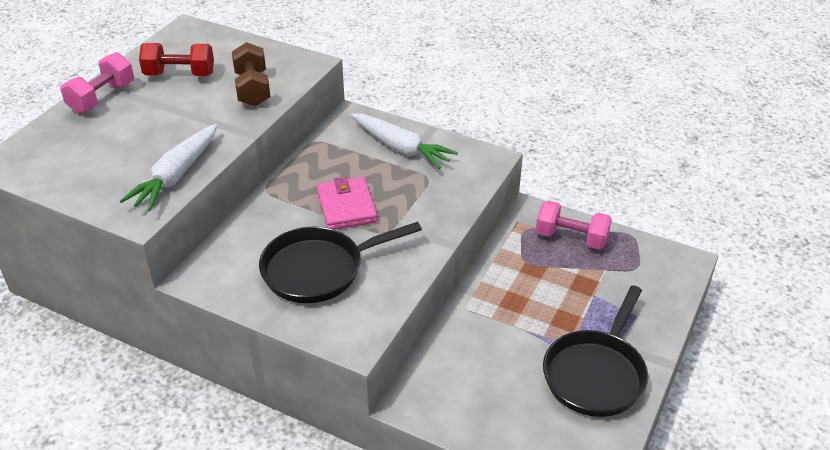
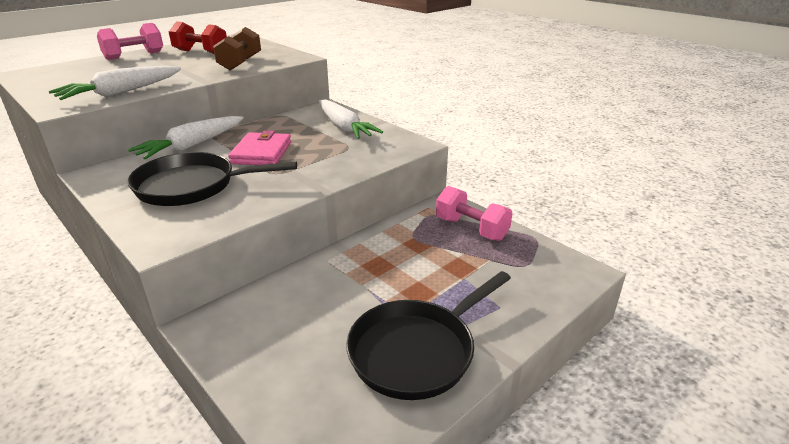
camera: 20 degrees right, 10 degrees down
none -> white carrot [128,116,244,159]

